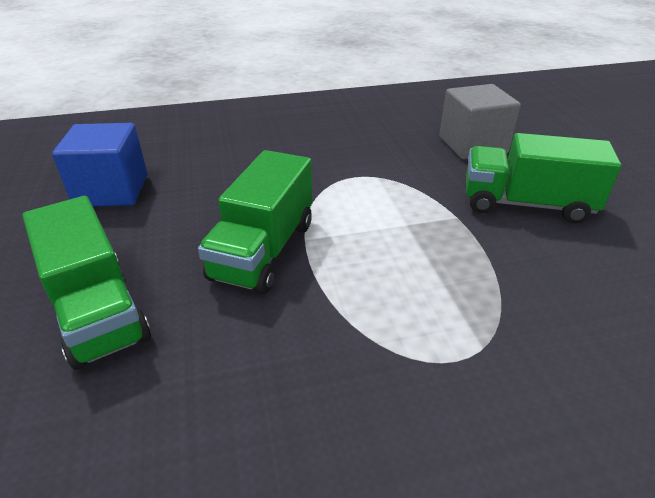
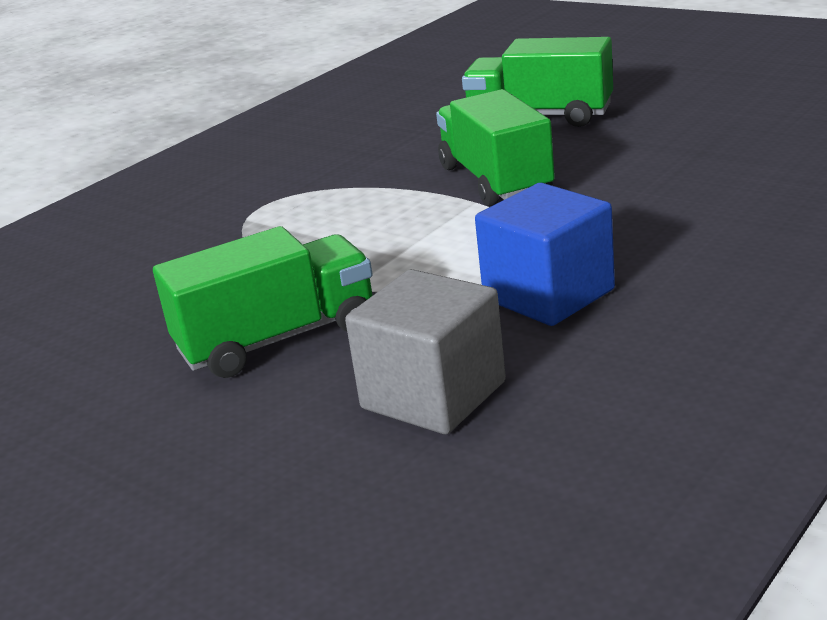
camera: 145 degrees right, 10 degrees down
blue cube [52,123,147,207] -> blue cube moved to [475,183,615,326]

